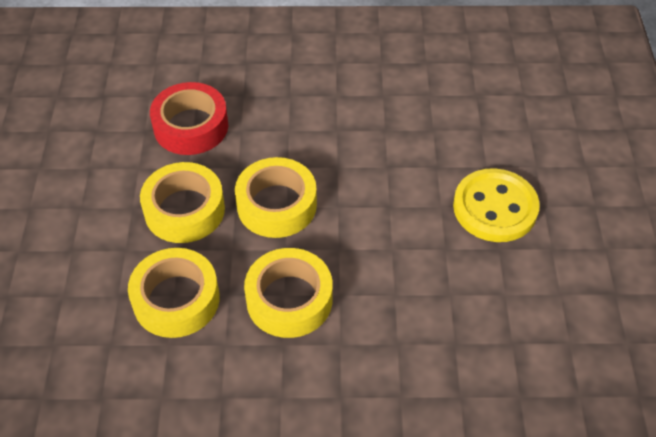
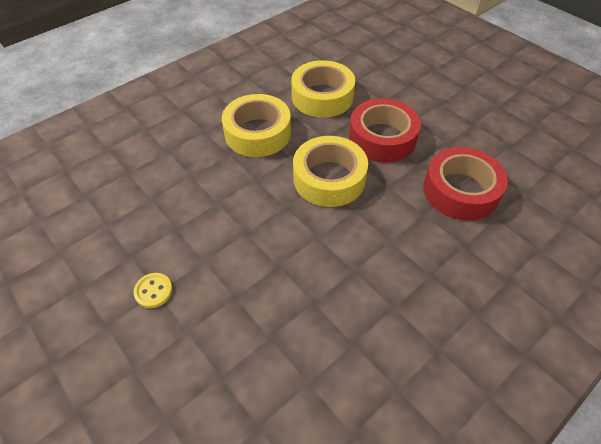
camera: 140 degrees right, 0 degrees up
yellow tape [140,162,225,243] -> red tape [349,98,421,163]
yellow button [453,168,540,242] -> yellow button [134,273,173,308], size x0.41

